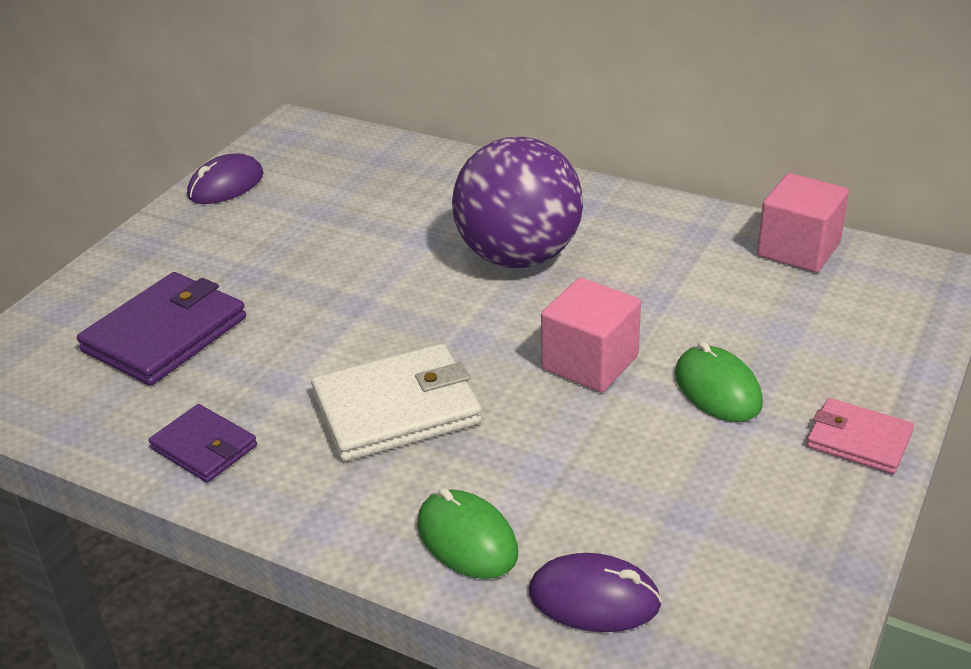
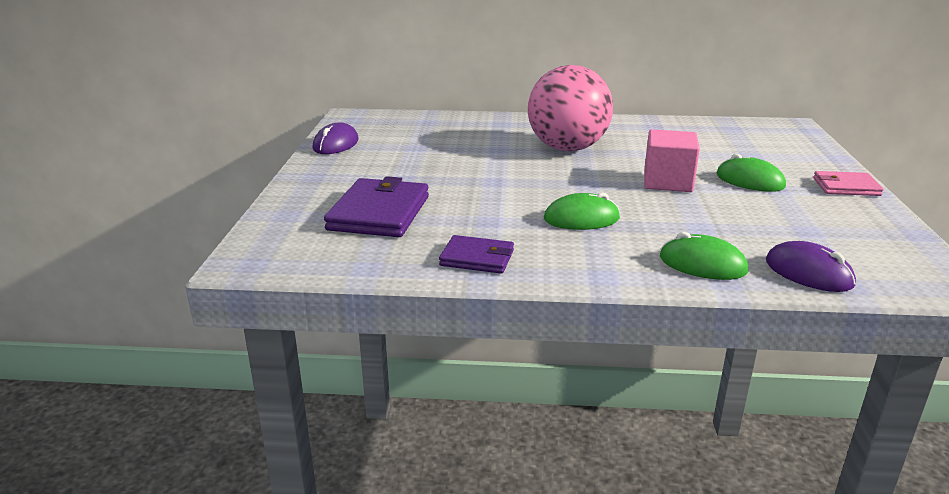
camera: 25 degrees left, 10 degrees down
white wallet [311,344,482,462] -> green mouse [544,192,620,230]
purple ball [452,137,583,268] -> pink ball [528,65,613,151]
purple mouse [529,553,662,632] -> purple mouse turned 60 degrees clockwise [766,241,856,292]
pink cube [757,173,849,273] -> none

